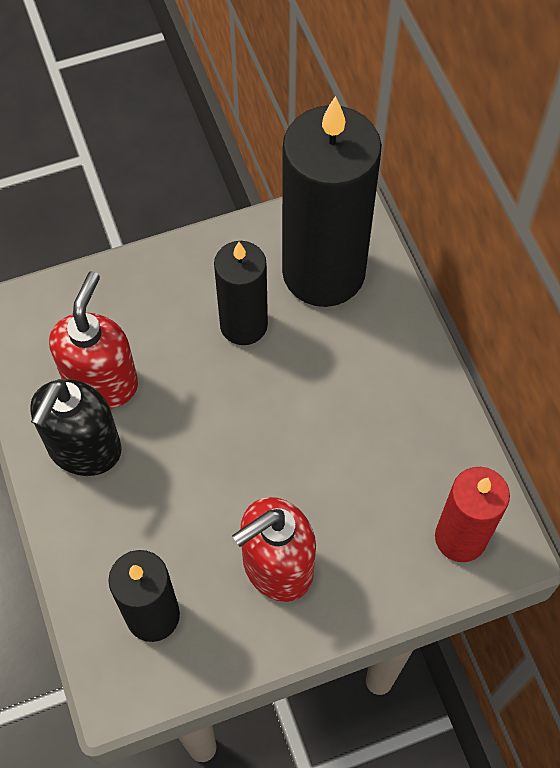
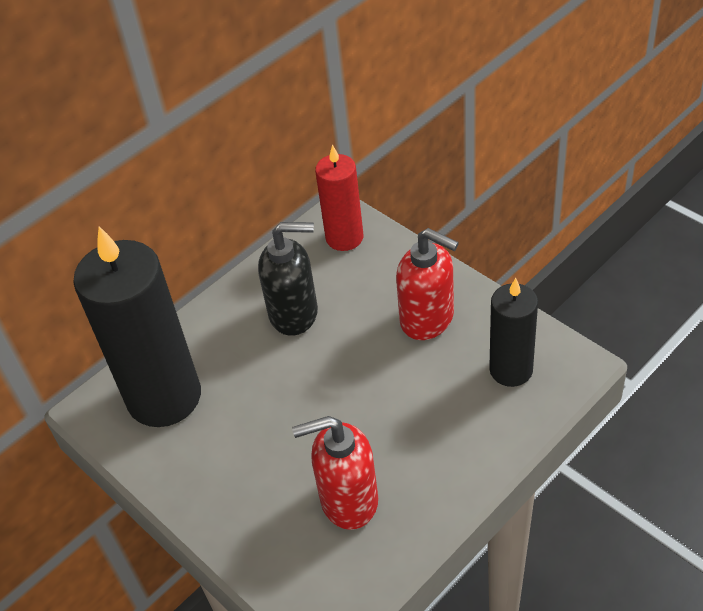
camera: 110 degrees left, 15 degrees down
black soap dispenser [30,379,122,476] -> black soap dispenser moved to [258,222,318,336]
black candle [214,241,268,345] -> none

